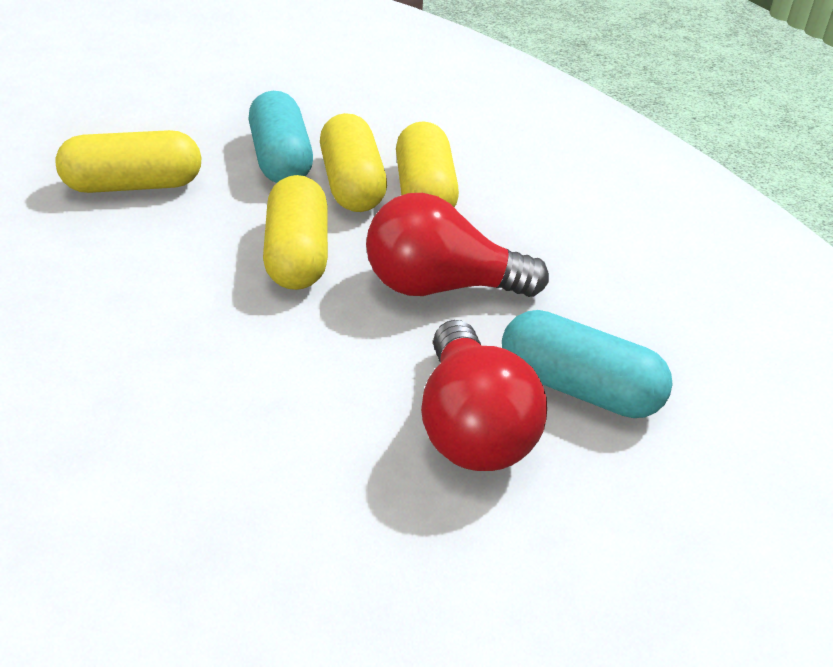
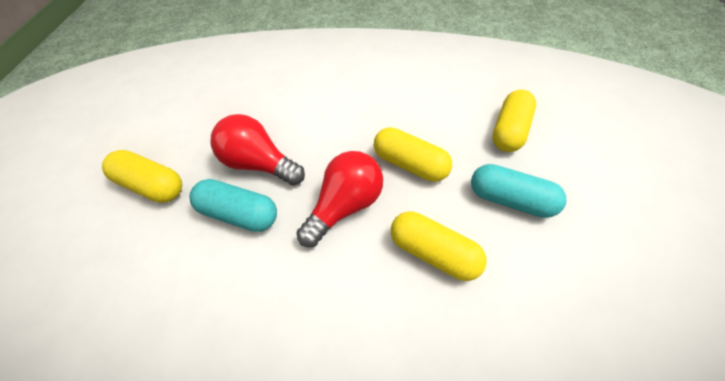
camera: 130 degrees right, 15 degrees up
yellow capsule [320,113,387,212] -> yellow capsule moved to [102,150,182,203]
turquoise capsule [502,310,673,418] -> turquoise capsule turned 45 degrees clockwise [189,179,277,232]

